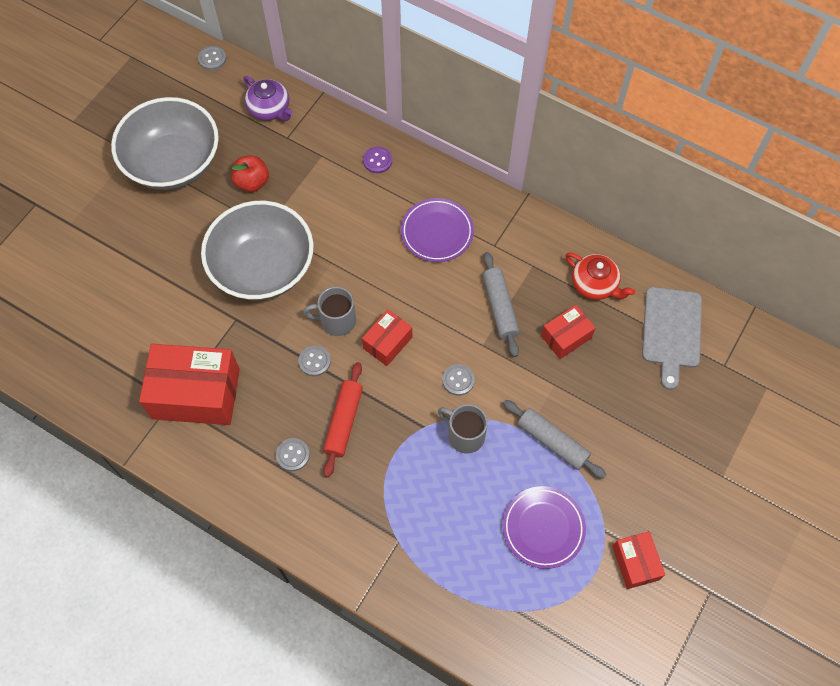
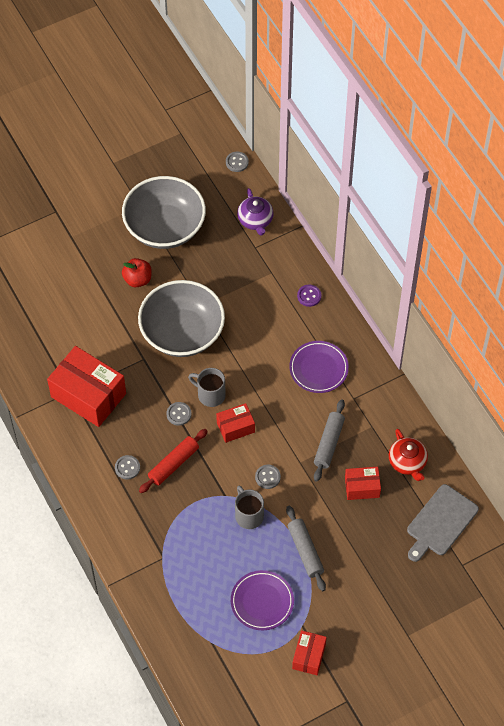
camera: 30 degrees right, 5 degrees down
red apple [231,155,269,192] -> red apple moved to [122,258,152,288]

